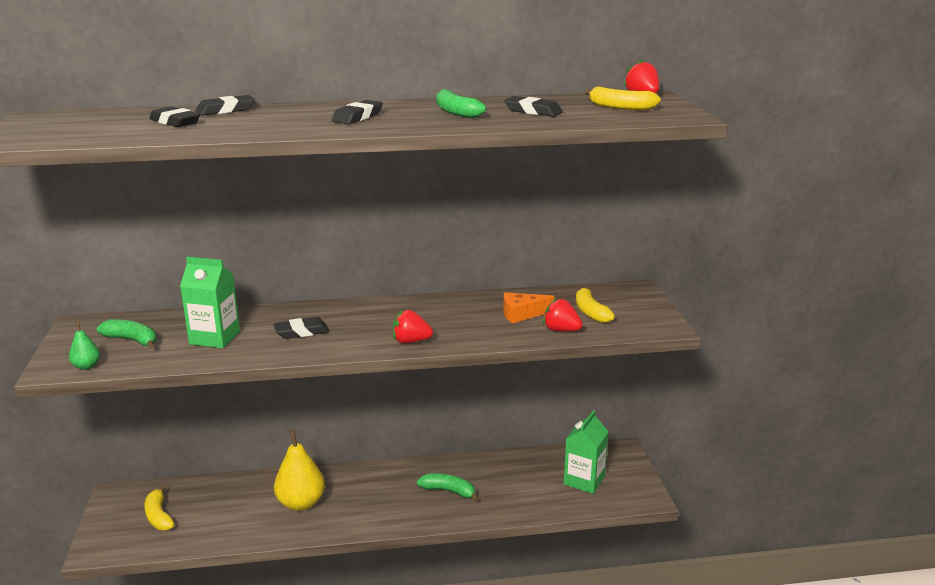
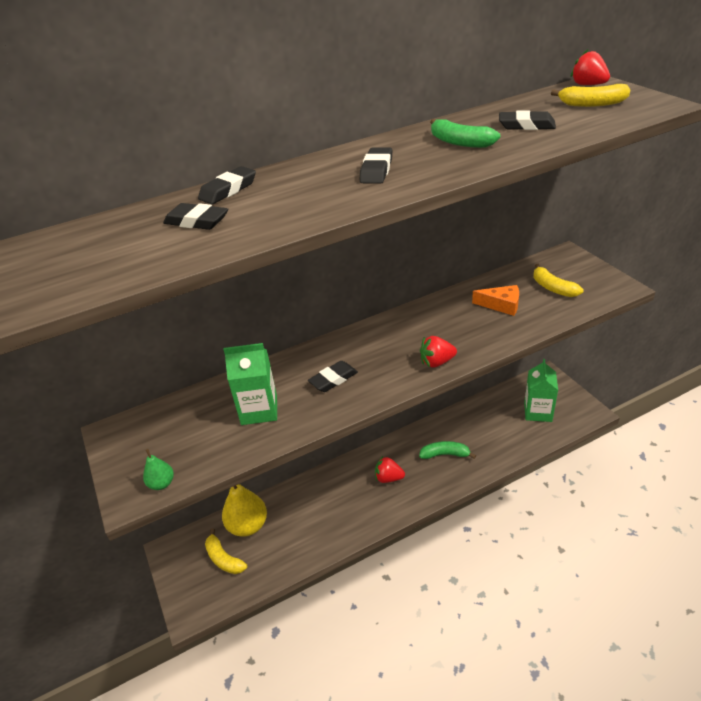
camera: 15 degrees left, 15 degrees up
green banana [97,319,157,349] -> none
yellow pear [274,430,325,511] -> yellow pear moved to [222,484,267,537]
orange cheese [503,292,555,324] -> orange cheese turned 135 degrees counterclockwise [472,285,519,316]
red strawberry [543,298,583,331] -> red strawberry moved to [375,456,405,483]

